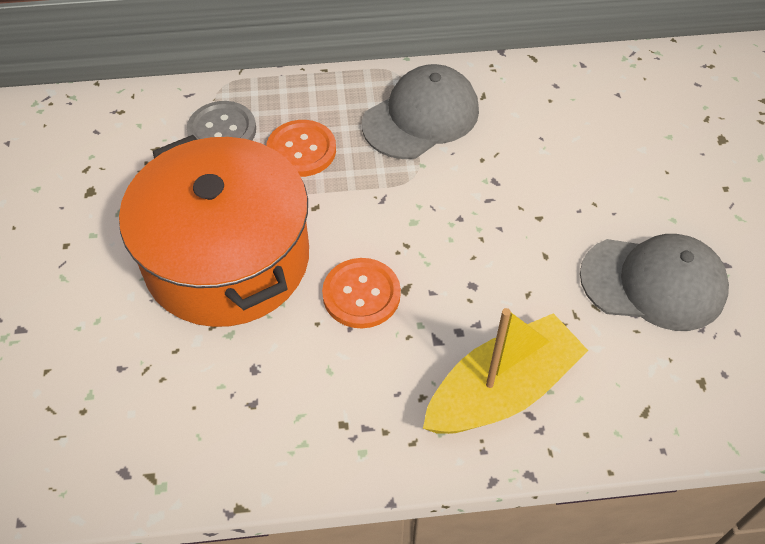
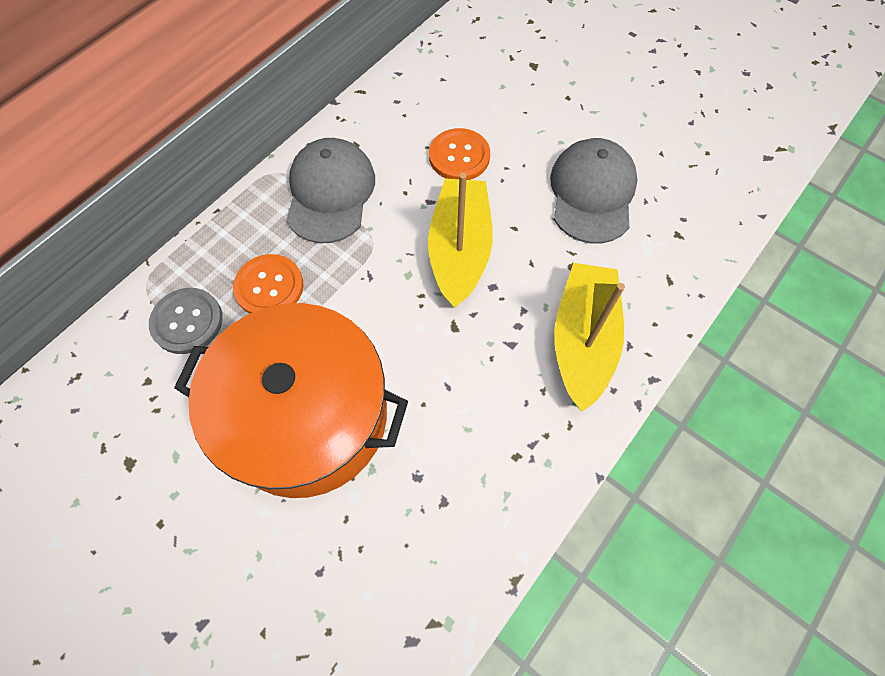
camera: 45 degrees left, 10 degrees up
orange button [322,258,401,328] -> orange button moved to [429,128,490,180]
grey cap [580,234,729,331] -> grey cap turned 45 degrees counterclockwise [550,138,638,244]
none -> yellow boat [428,173,493,308]

